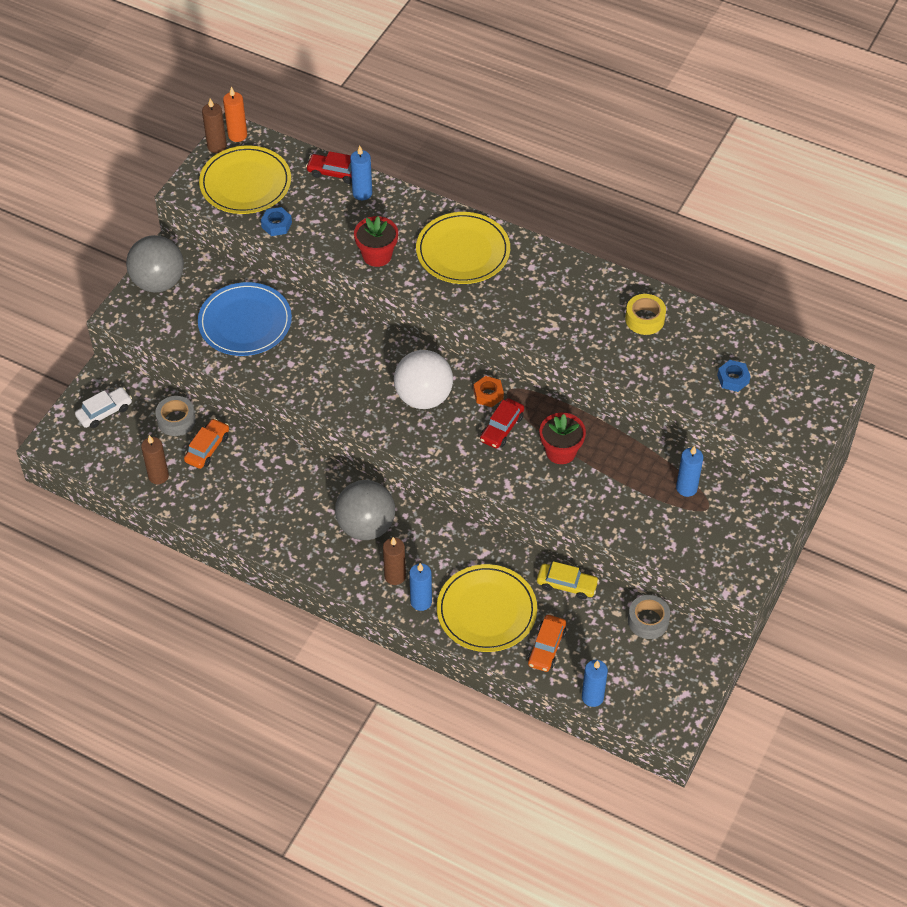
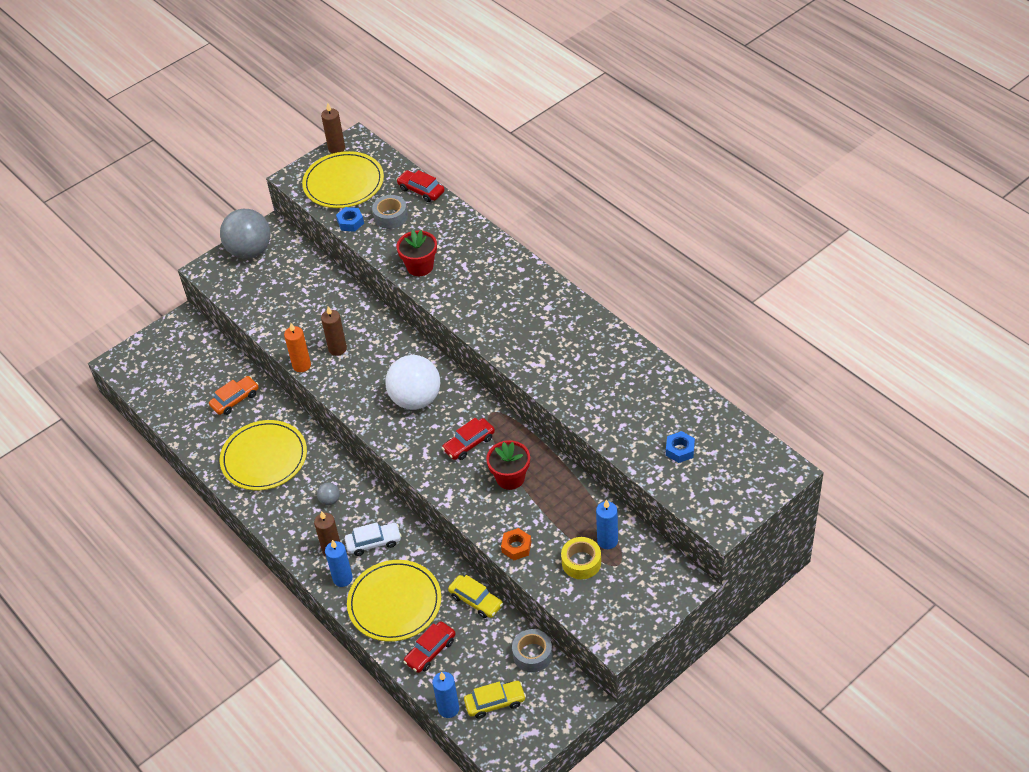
camera: 25 degrees right, 5 degrees down
white car [75,387,132,428] -> white car moved to [345,522,402,556]
brown candle [141,435,169,484] -> brown candle moved to [321,306,347,356]
grey tape [155,396,196,436] -> grey tape moved to [372,195,408,229]
blue plate [198,282,292,356] -> none
orange candle [223,87,247,142] -> orange candle moved to [284,323,311,372]
grey ball [335,480,395,540] -> grey ball [317,483,340,505], size x0.41
blue candle [350,146,372,200] -> none
yellow plate [416,212,510,284] -> yellow plate moved to [220,420,307,490]
orange nut [473,376,504,407] -> orange nut moved to [501,528,531,560]
orange car [528,615,566,672] -> red car [403,621,456,673]
yellow tape [625,294,666,335] -> yellow tape moved to [561,537,601,579]
none -> yellow car [464,681,526,718]

